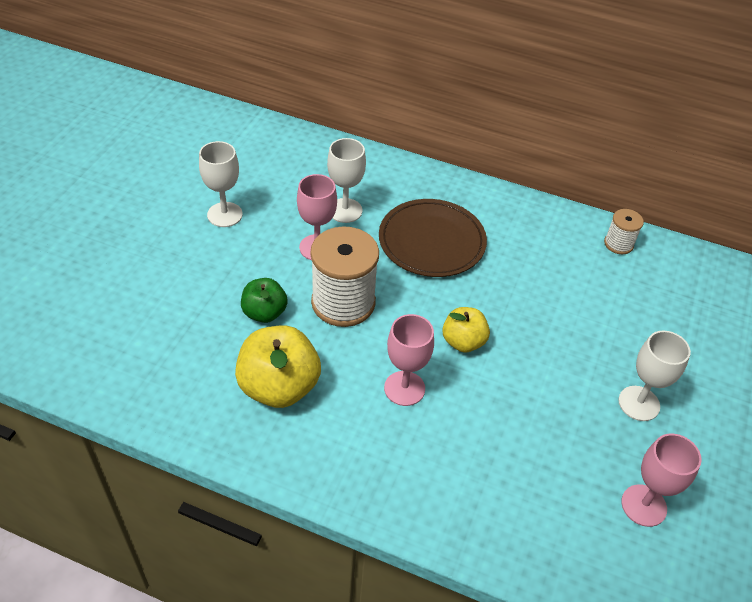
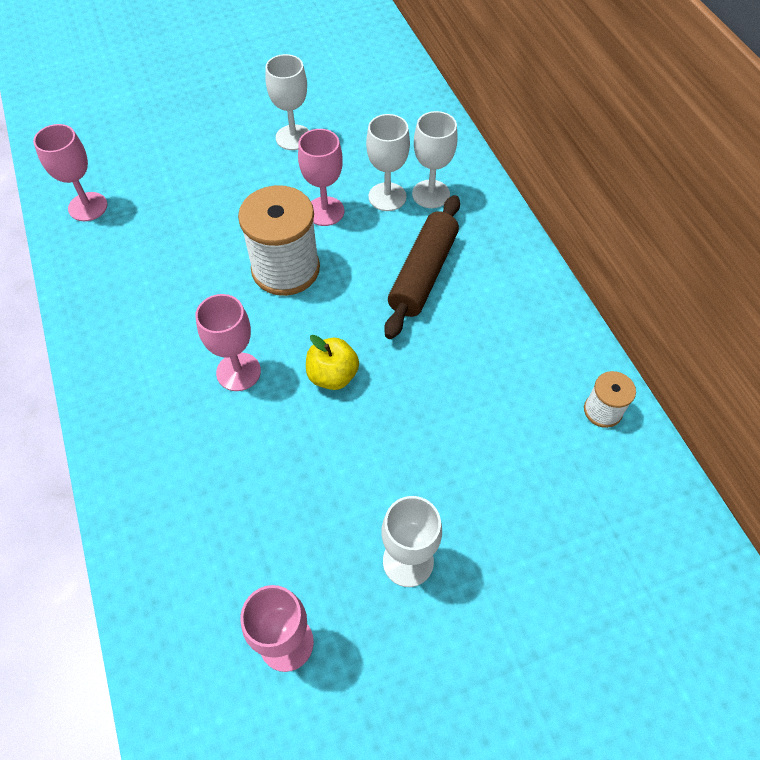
camera: 50 degrees right, 10 degrees up
yellow apple [235,326,321,408] -> none
green apple [241,278,288,323] -> none
brown plate [379,199,487,277] -> brown rolling pin [384,195,460,339]
none -> pink goblet [33,124,108,221]
none -> white goblet [412,111,457,208]

